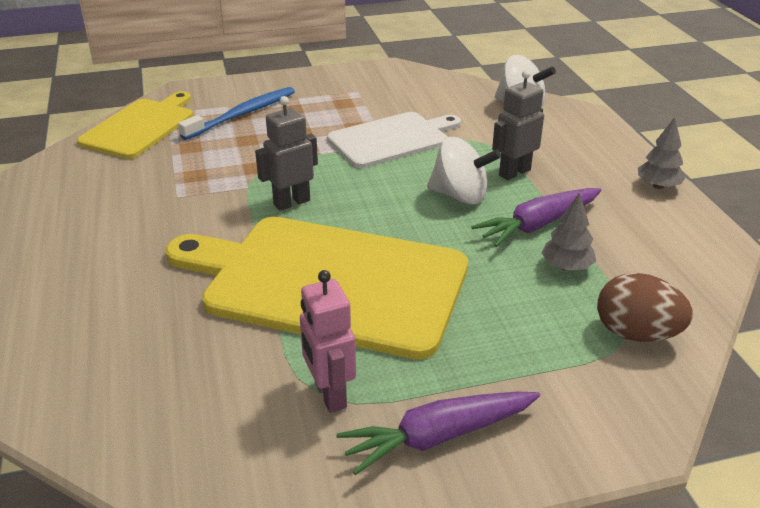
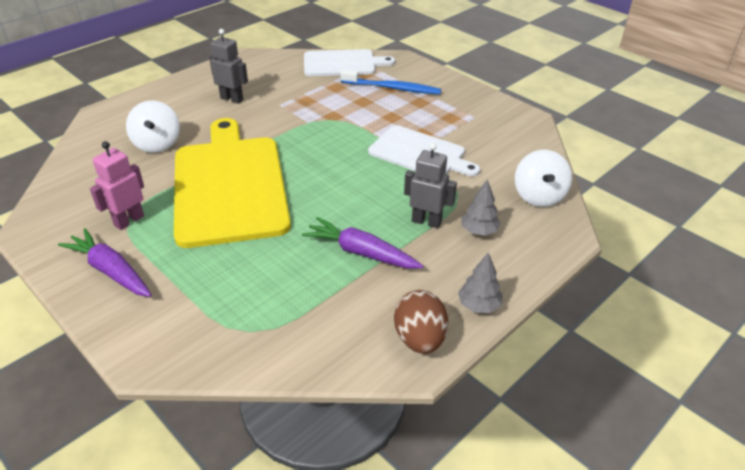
camera: 60 degrees right, 5 degrees up
yellow cutting board [77,91,193,159] -> white cutting board [304,49,395,76]
grey robot [255,96,318,211] -> grey robot moved to [209,29,248,104]
white spinning top [427,137,501,205] -> white spinning top moved to [126,101,180,153]
grey tree [542,192,596,271] -> grey tree moved to [461,179,501,236]
brown egg [597,273,693,342] -> brown egg moved to [394,290,448,354]

